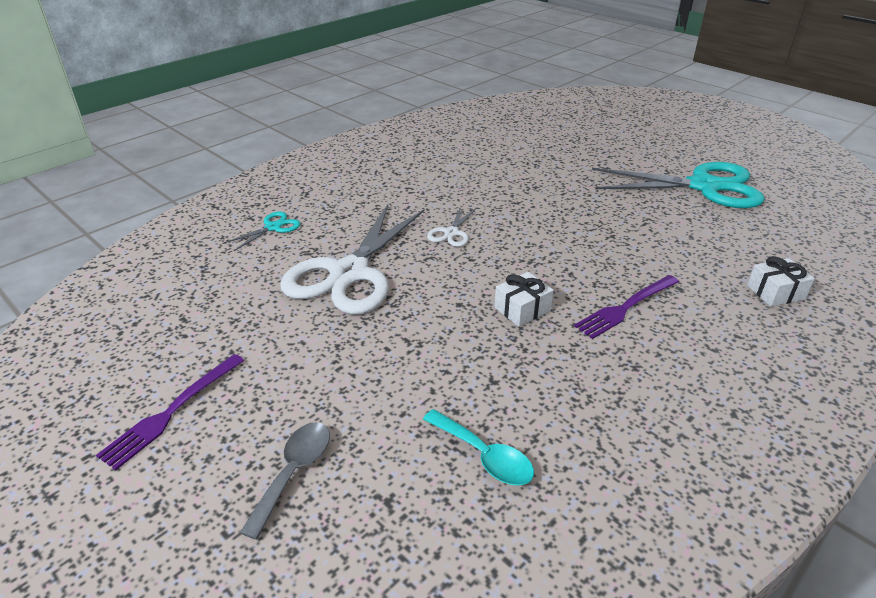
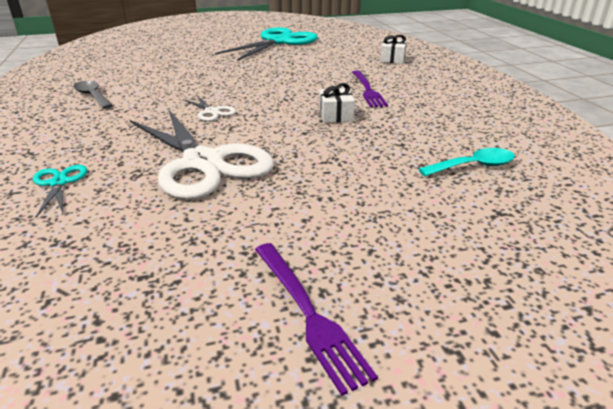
camera: 60 degrees left, 5 degrees down
grey spoon [240,422,330,540] -> grey spoon moved to [73,81,113,109]

